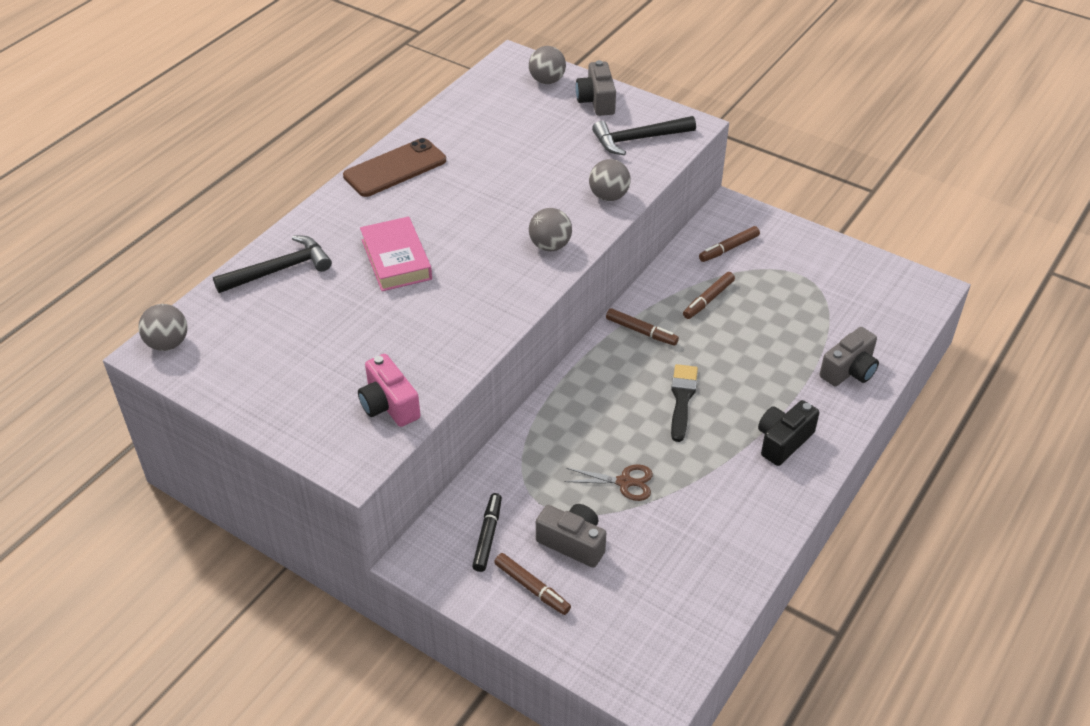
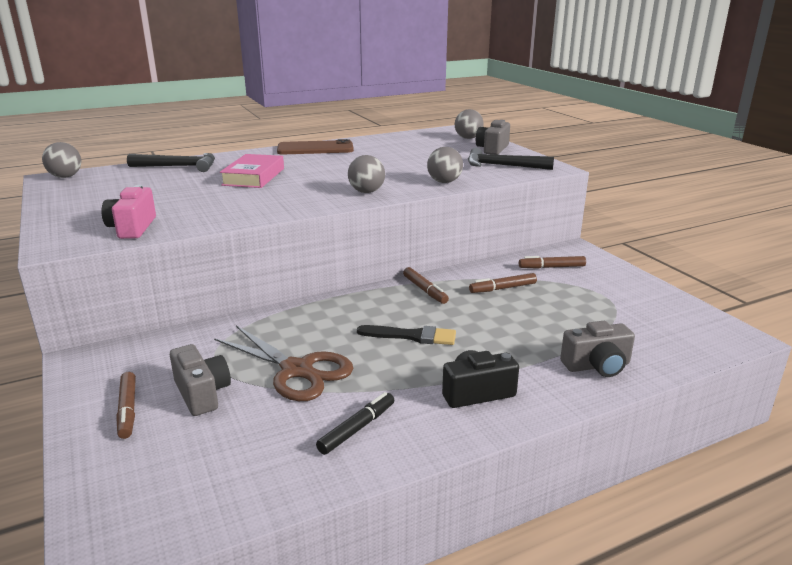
camera: 30 degrees right, 20 degrees down
black marker [472,493,502,572] -> black marker moved to [316,392,394,455]
brown scissors [564,464,653,501] -> brown scissors [214,326,354,401], size x1.79
black brush [671,364,698,442] -> black brush turned 60 degrees clockwise [357,325,456,345]

